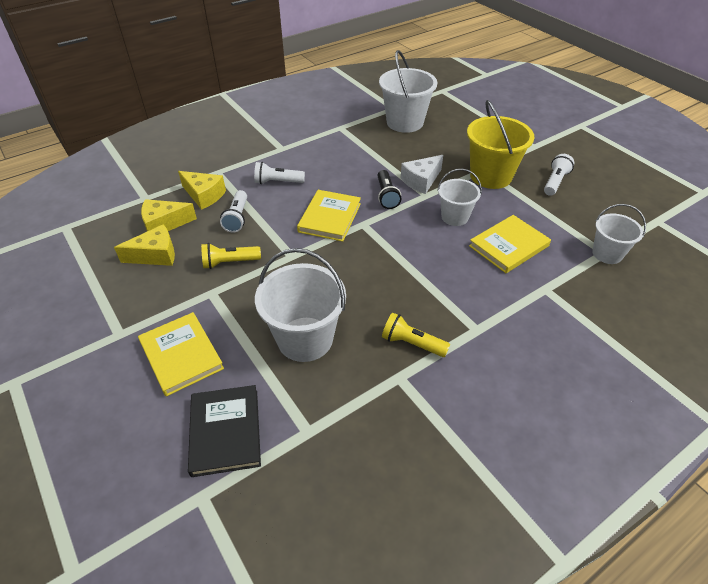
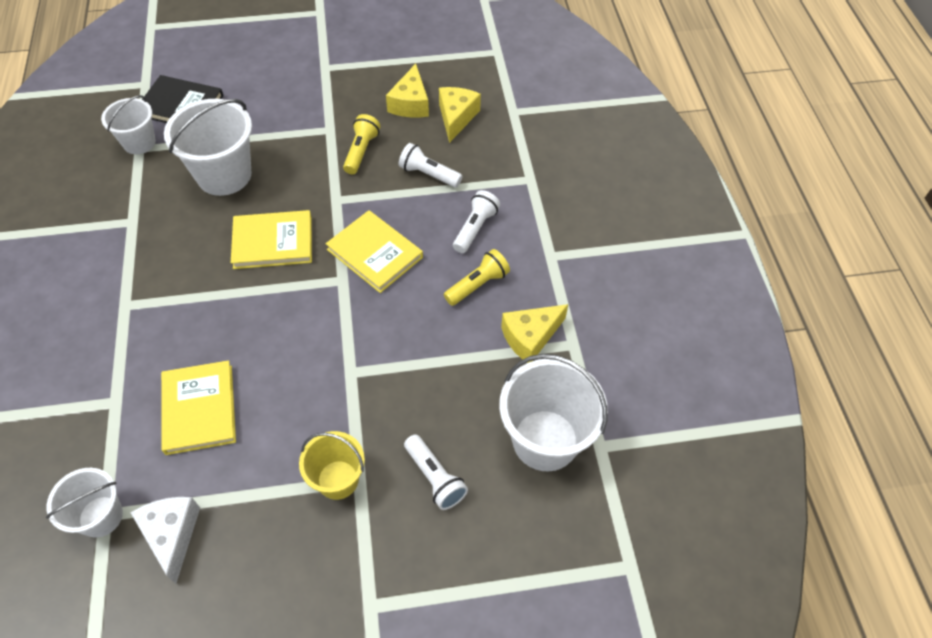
camera: 115 degrees right, 10 degrees up
yellow book [138,312,224,396] -> yellow book moved to [231,210,312,269]
yellow cheese [178,171,226,210] -> yellow cheese moved to [501,304,568,363]
black flashlight [377,170,401,209] -> none
yellow flashlight [382,313,450,357] -> yellow flashlight moved to [444,249,510,306]
white cheese [401,155,443,194] -> white cheese moved to [130,497,200,584]
white bucket [437,169,482,226] -> white bucket moved to [101,95,156,154]
yellow bucket [467,100,535,189] -> yellow bucket [299,431,365,500], size x0.60
white flashlight [544,154,574,196] -> white flashlight moved to [404,434,468,510]

